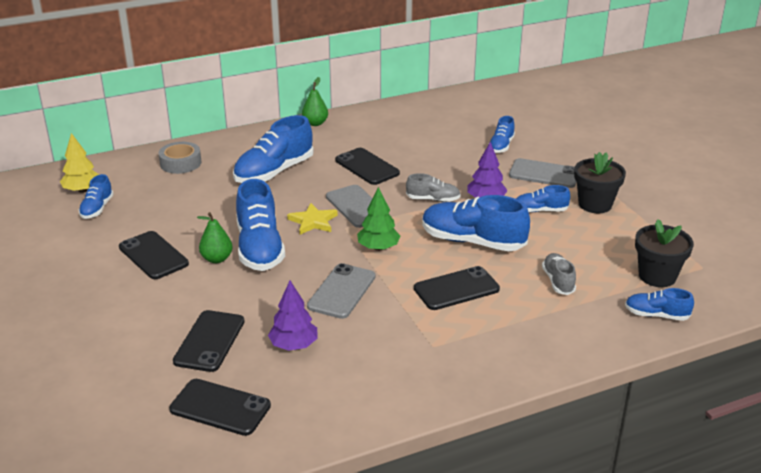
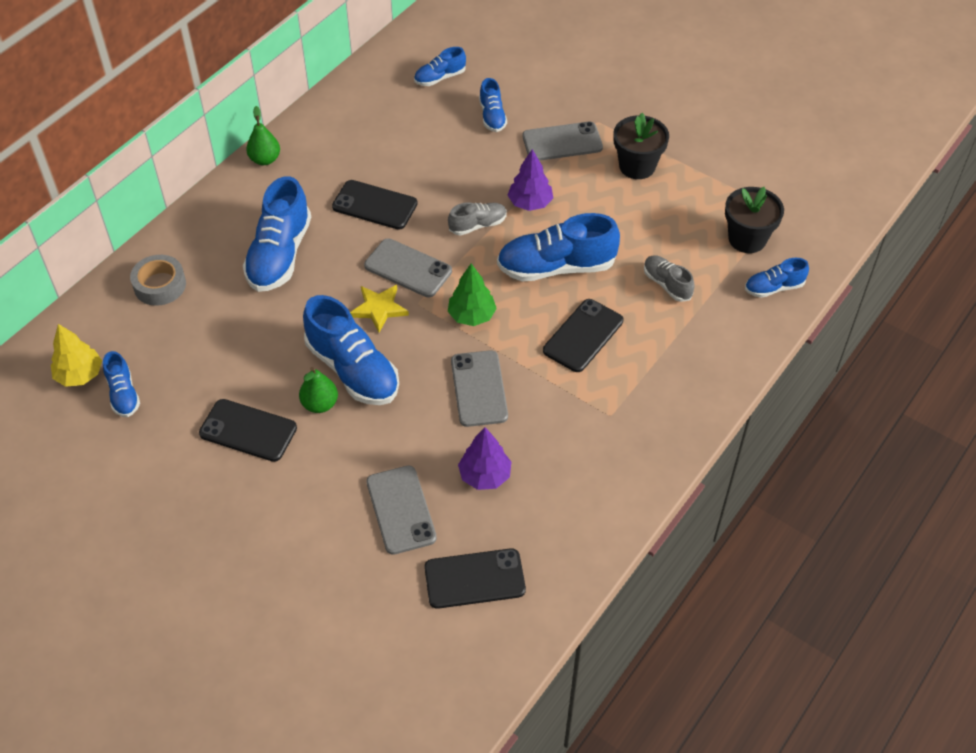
camera: 30 degrees left, 20 degrees up
black phone [173,310,245,372] -> grey phone [366,466,437,555]
blue shoe [516,185,570,212] -> blue shoe moved to [414,47,466,86]

